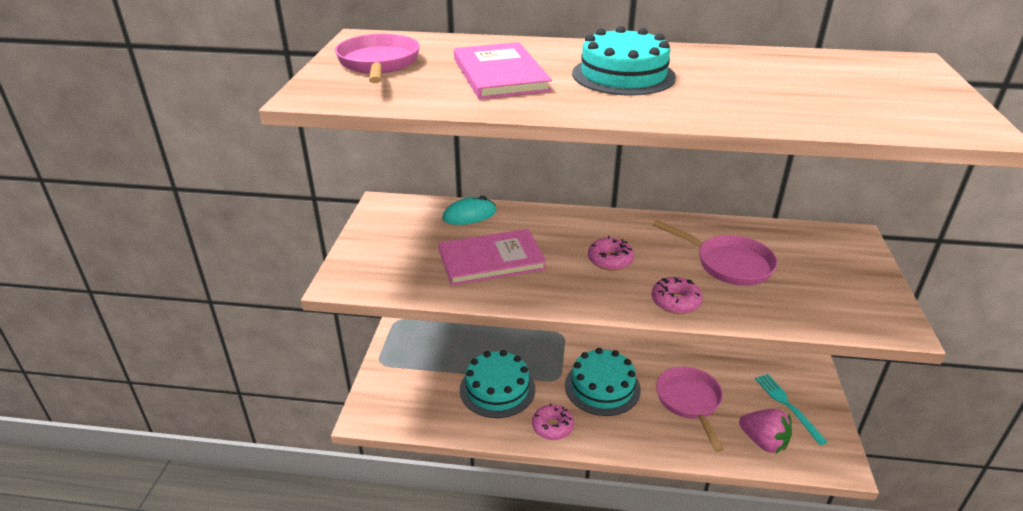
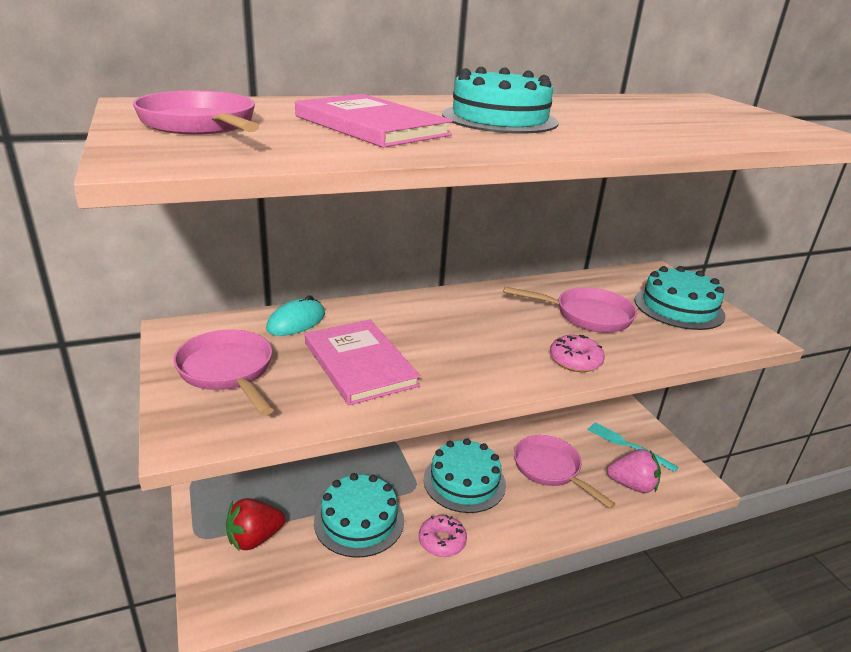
camera: 30 degrees left, 5 degrees down
pink book [439,229,546,286] -> pink book turned 75 degrees counterclockwise [305,320,421,405]
pink donut [588,236,634,271] -> none
none -> pink pan [173,330,274,416]
none -> red strawberry [226,498,285,551]
none -> turquoise cake [635,266,726,330]

